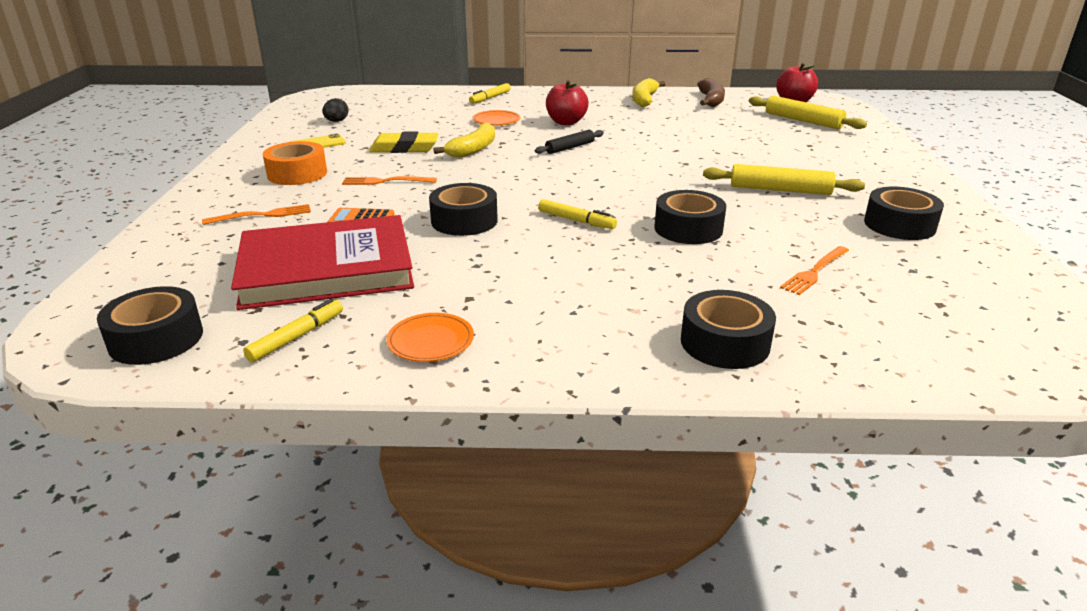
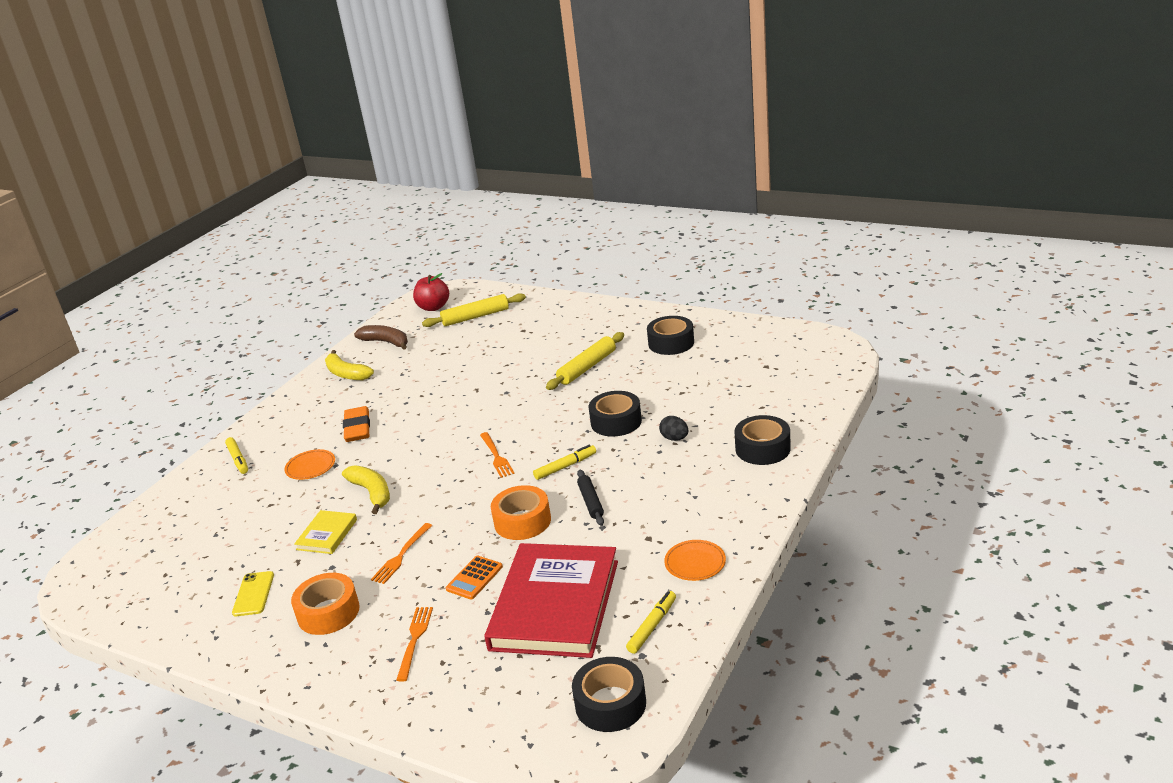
camera: 60 degrees left, 0 degrees up
yellow marker [243,299,343,362] -> yellow marker turned 60 degrees clockwise [626,591,676,654]
black egg [322,98,349,122] -> black egg moved to [659,416,689,441]
yellow eraser [369,132,439,153] -> yellow book [294,510,357,554]
black tape [429,183,498,236] -> orange tape [491,485,551,540]
black rolling pin [535,130,604,154] -> black rolling pin moved to [577,469,604,526]
red apple [546,80,589,125] -> orange eraser [343,406,370,442]
orange fork [780,246,849,295] -> orange fork moved to [480,432,515,478]

